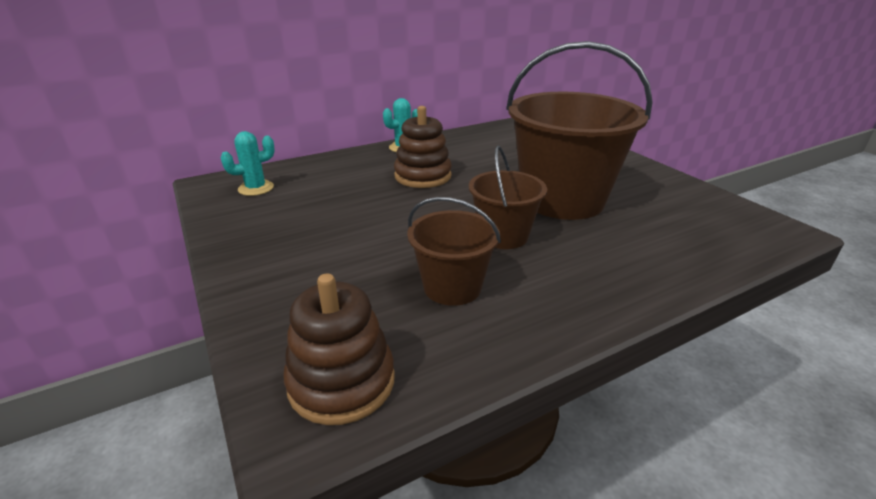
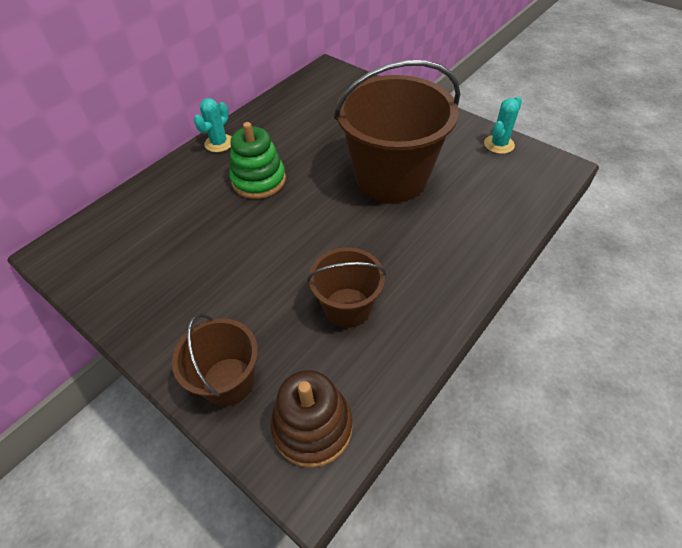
camera: 20 degrees left, 20 degrees up
turquoise cactus [221,131,275,196] -> turquoise cactus moved to [484,96,522,154]
brown stacking toy [394,106,452,188] -> green stacking toy [229,122,286,199]
brown bucket [469,146,547,249] -> brown bucket moved to [172,314,258,406]

